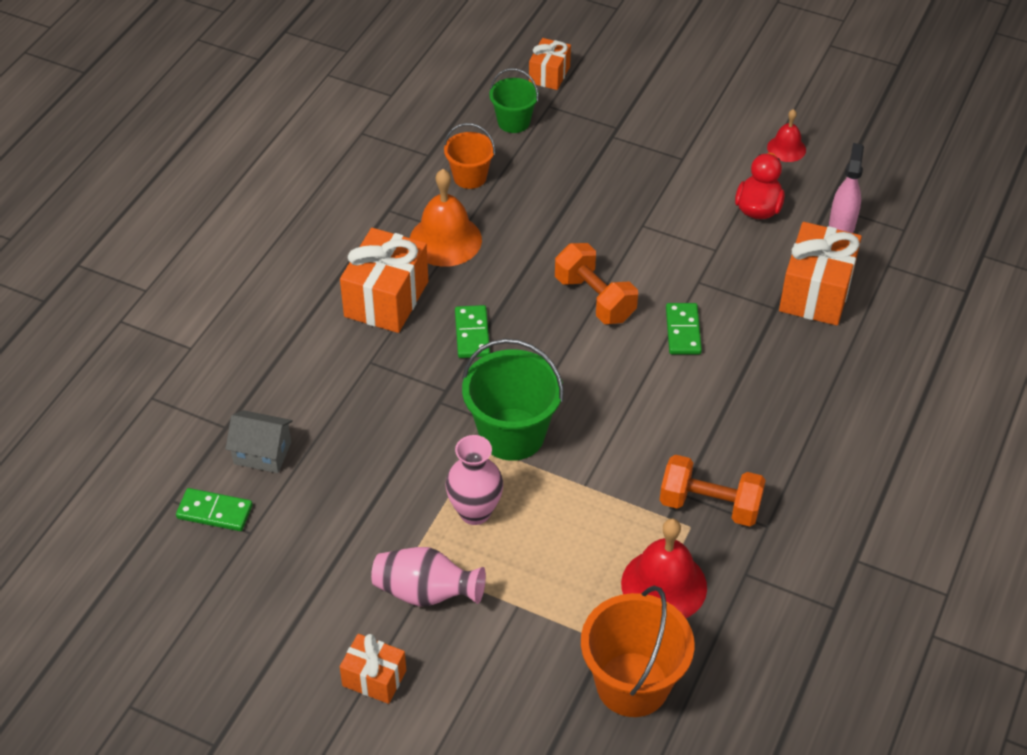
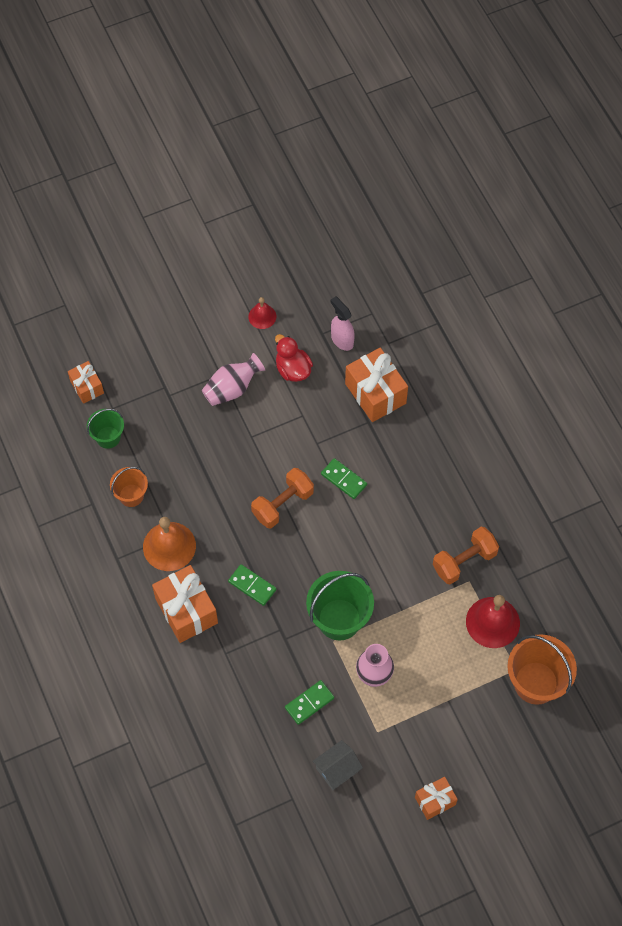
camera: 50 degrees left, 15 degrees up
green domino [176,488,253,531] -> green domino moved to [285,680,334,725]
grey house [226,410,293,473] -> grey house moved to [312,740,363,790]
pink vase [371,547,486,607] -> pink vase moved to [202,353,265,406]
orange dumbbell [555,243,638,324] -> orange dumbbell turned 45 degrees counterclockwise [251,468,314,528]

